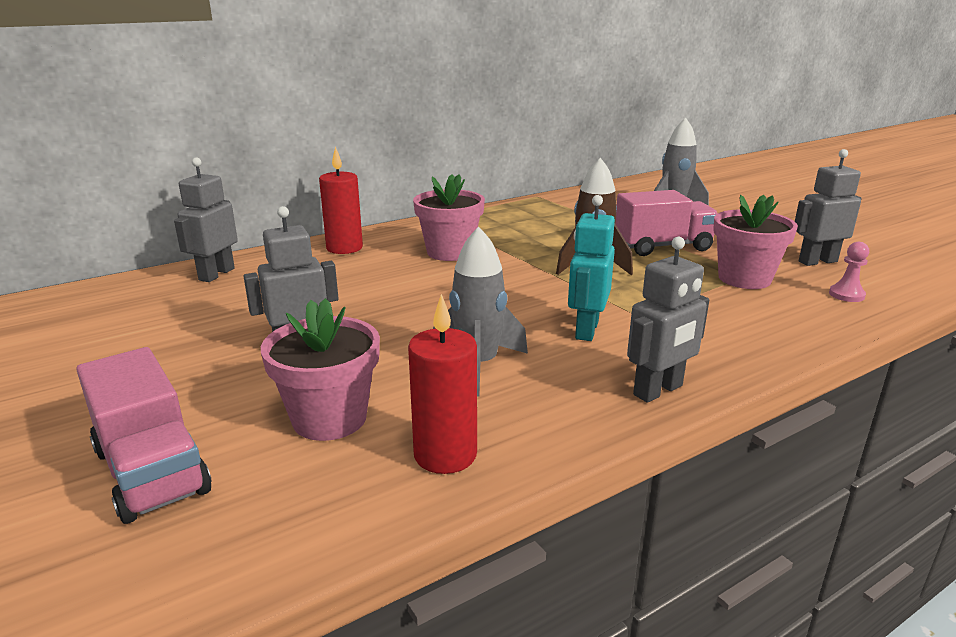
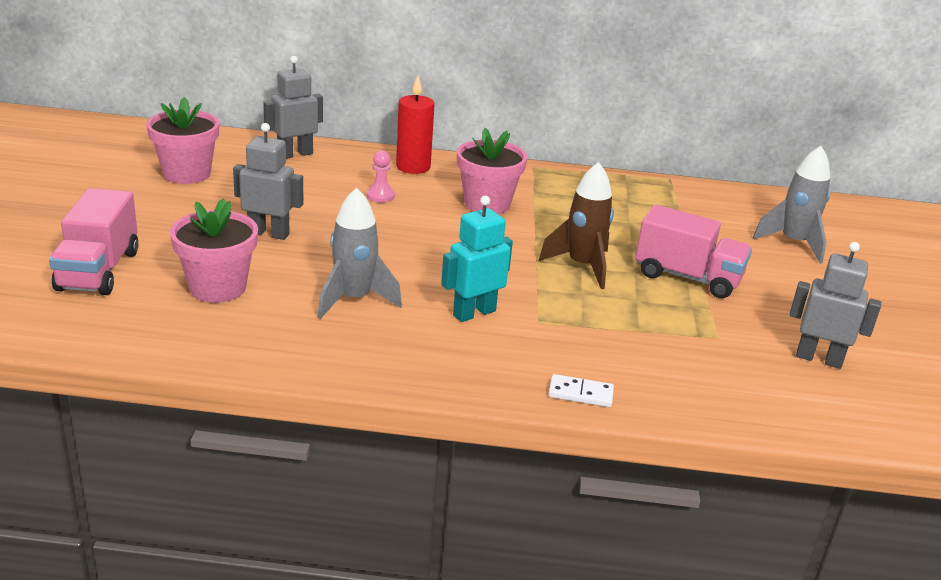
camera: 35 degrees right, 5 degrees up
red candle [408,294,477,474] -> none
grey robot [627,237,709,403] -> none
pink flower pot [713,195,798,289] -> pink flower pot moved to [146,97,219,184]
pink pawn [829,242,869,302] -> pink pawn moved to [366,151,395,203]
none -> white domino [549,374,614,407]

